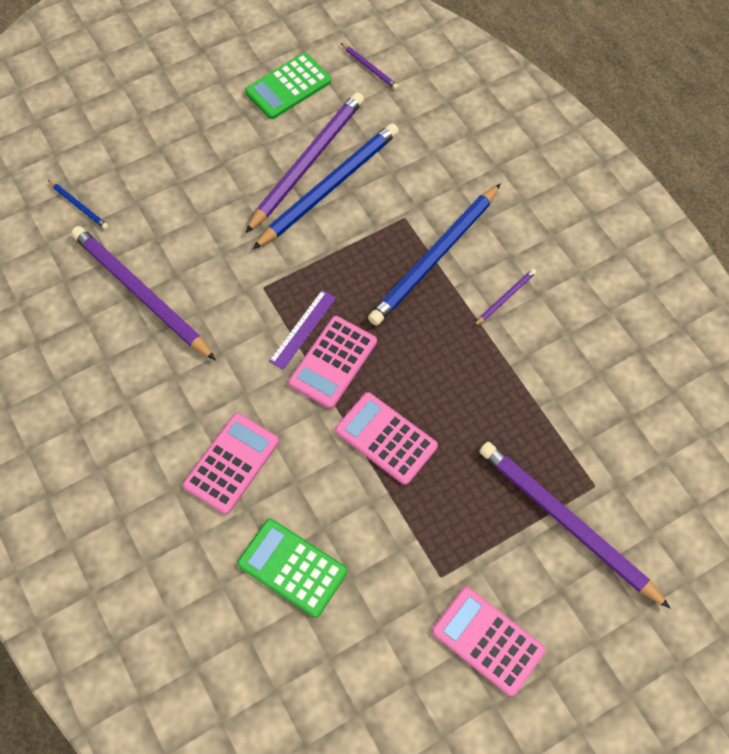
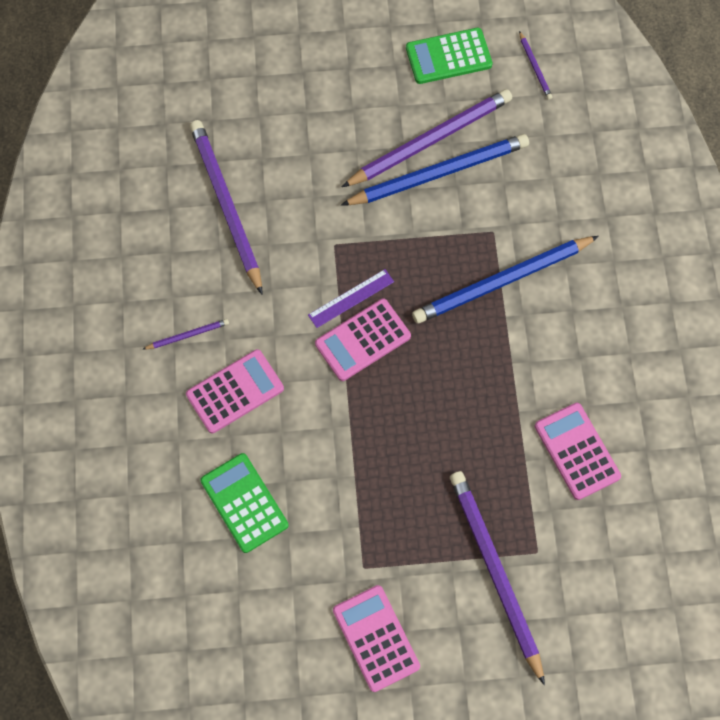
camera: 25 degrees right, 5 degrees up
blue pencil [48,180,109,229] -> none
pink calculator [335,392,438,485] -> pink calculator moved to [535,403,621,500]
purple pencil [474,269,536,326] -> purple pencil moved to [143,319,229,350]

